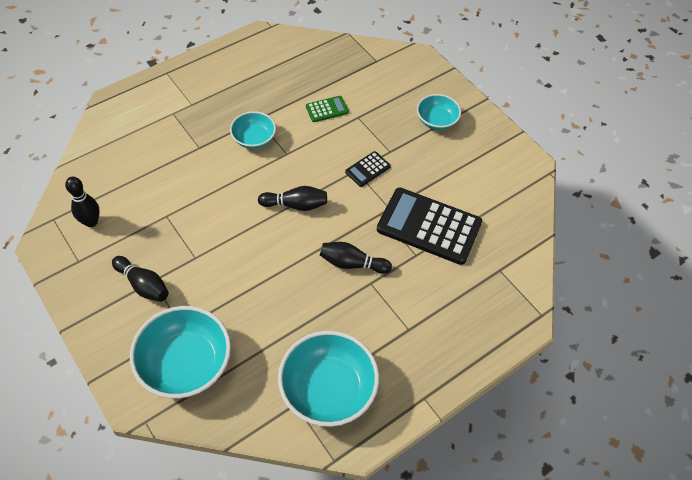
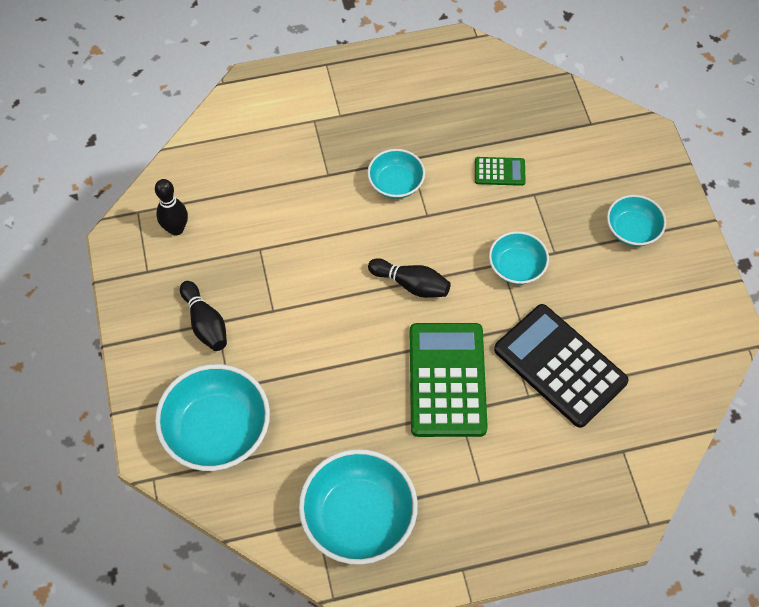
camera: 25 degrees right, 5 degrees up
black bowling pin [320,242,392,274] -> green calculator [410,323,488,437]
black calculator [345,151,391,187] -> turquoise bowl [489,231,549,285]

